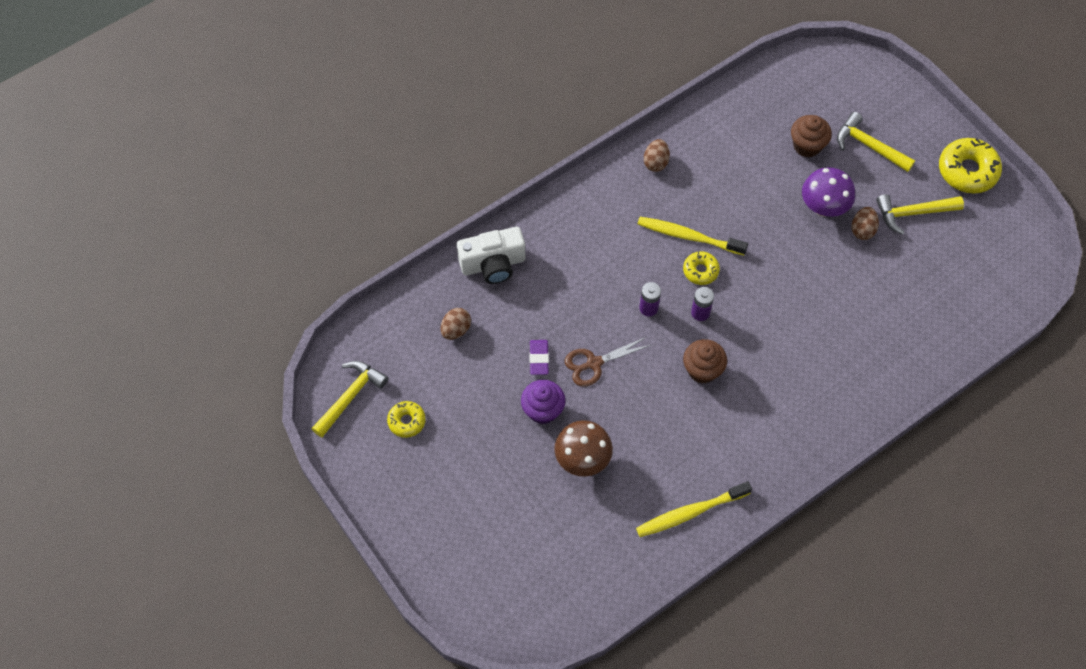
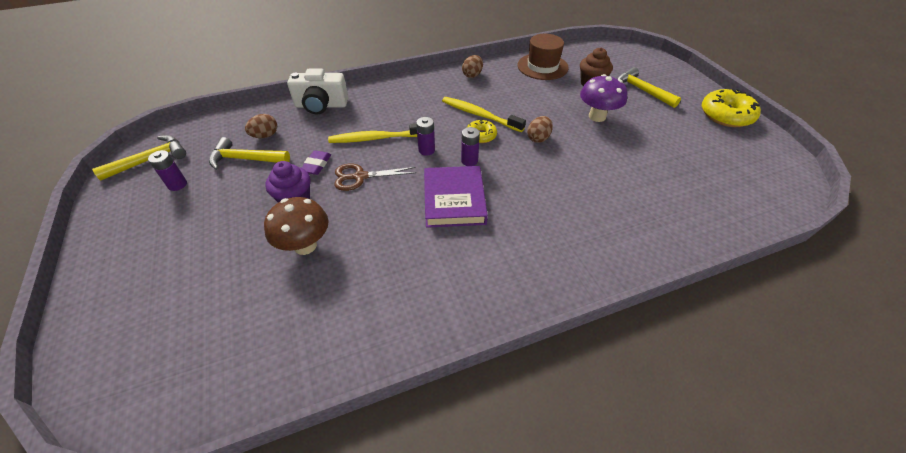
camera: 15 degrees right, 15 degrees down
yellow donut [387,401,426,438] -> purple battery [148,150,187,191]
yellow toothbrush [636,481,752,537] -> yellow toothbrush moved to [328,123,417,143]
brown cupcake [683,339,727,384] -> purple book [424,166,488,228]
brown egg [851,207,879,240] -> brown egg moved to [527,116,553,143]
yellow hammer [876,194,964,235] -> yellow hammer moved to [209,137,290,170]
none -> brown hat [518,34,569,80]

